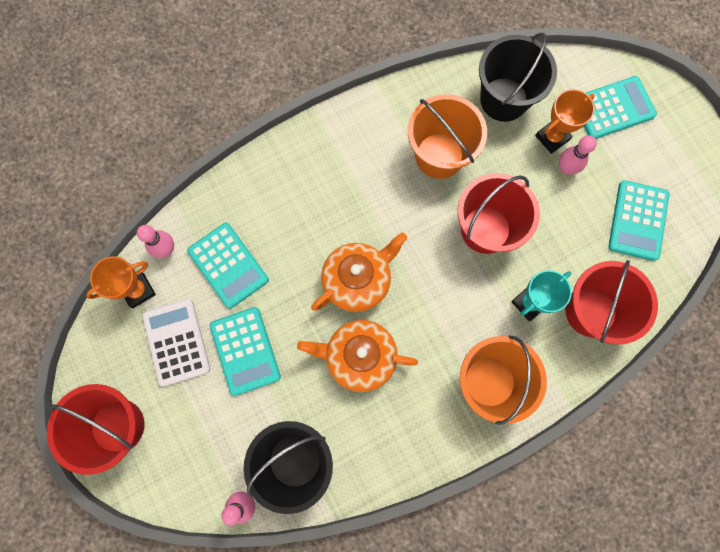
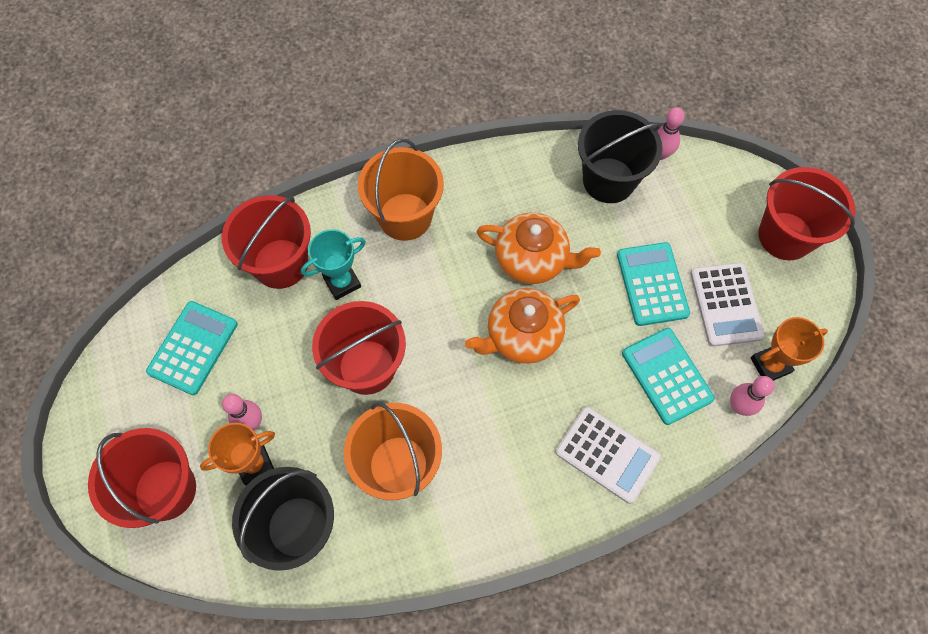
camera: 170 degrees left, 10 degrees down
turquoise calculator [584,76,657,139] -> red bucket [88,428,196,528]
none -> white calculator [556,407,661,504]

